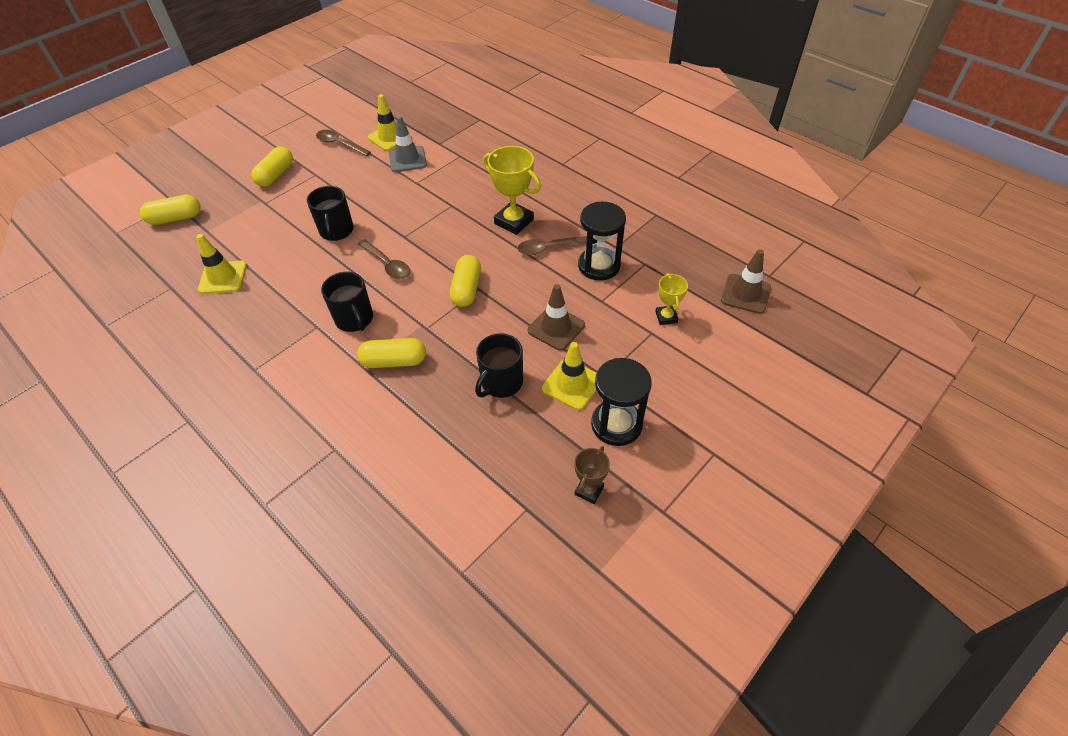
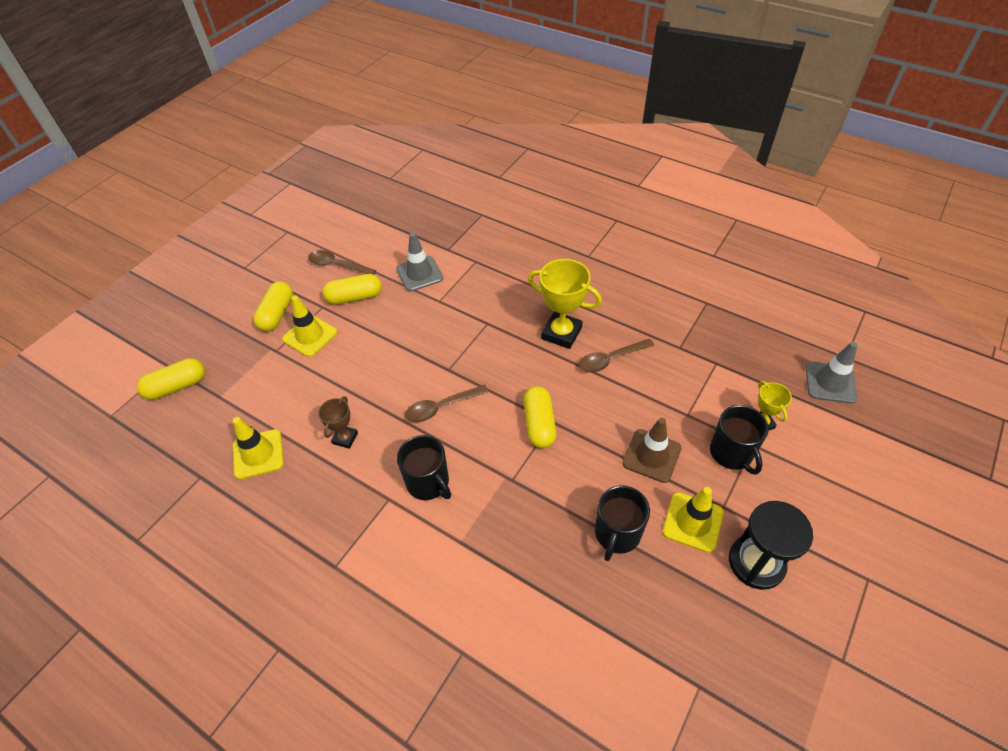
camera: 10 degrees left, 0 degrees up
black mug [307,186,354,241] -> black mug moved to [710,405,769,475]
yellow capsule [357,338,426,368] -> yellow capsule moved to [322,274,382,305]
brown spoon [358,239,410,279] -> brown spoon turned 120 degrees clockwise [405,384,489,422]
yellow traffic cone [368,94,412,151] -> yellow traffic cone moved to [282,295,337,357]
brown trophy [574,446,610,504] -> brown trophy moved to [318,396,358,449]
black hourglass [578,202,626,281] -> none
brown traffic cone [721,249,771,314] -> grey traffic cone [806,342,858,404]

